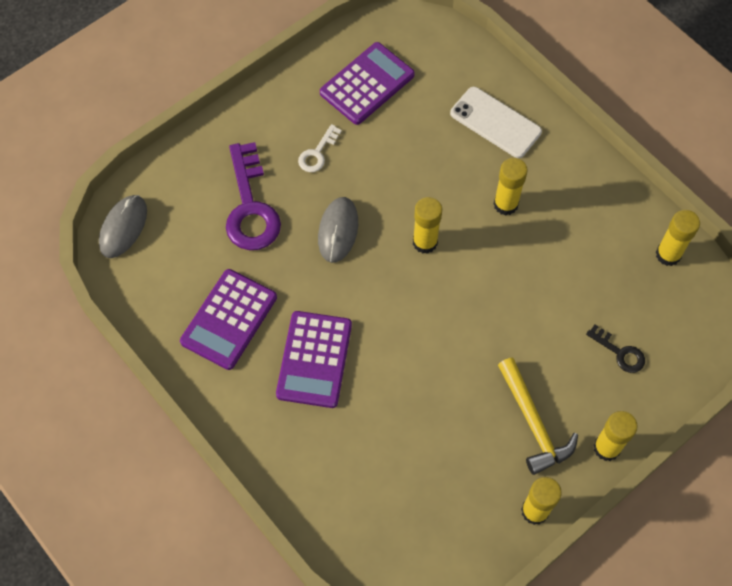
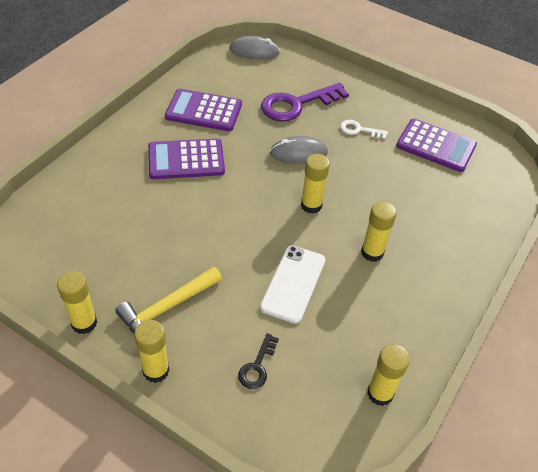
camera: 70 degrees right, 15 degrees down
white phone [450,87,542,158] -> white phone moved to [260,245,325,324]

